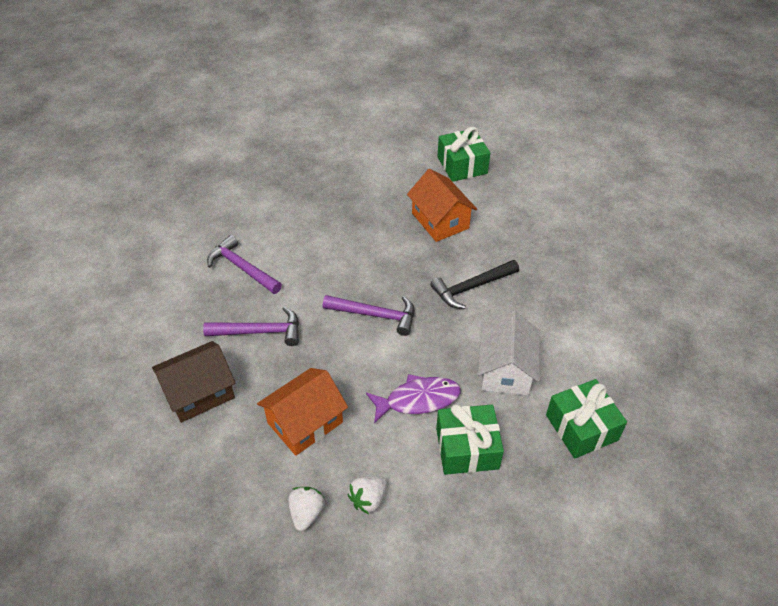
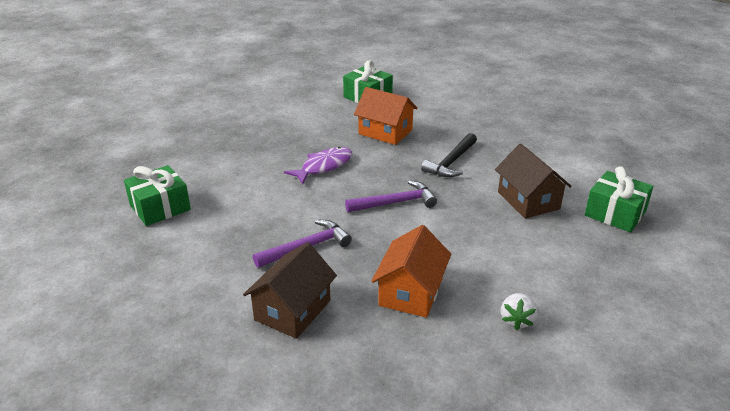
camera: 30 degrees left, 15 degrees down
purple hammer [207,235,282,294] -> none
white strawberry [288,487,325,531] -> none
purple fish [366,374,461,423] -> purple fish moved to [284,147,352,184]
green gift [436,404,504,475] -> green gift moved to [124,165,191,226]
white house [478,311,540,396] -> brown house [495,144,572,219]

